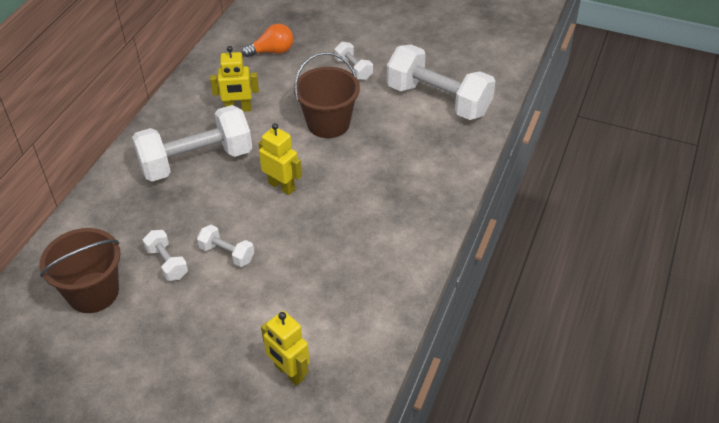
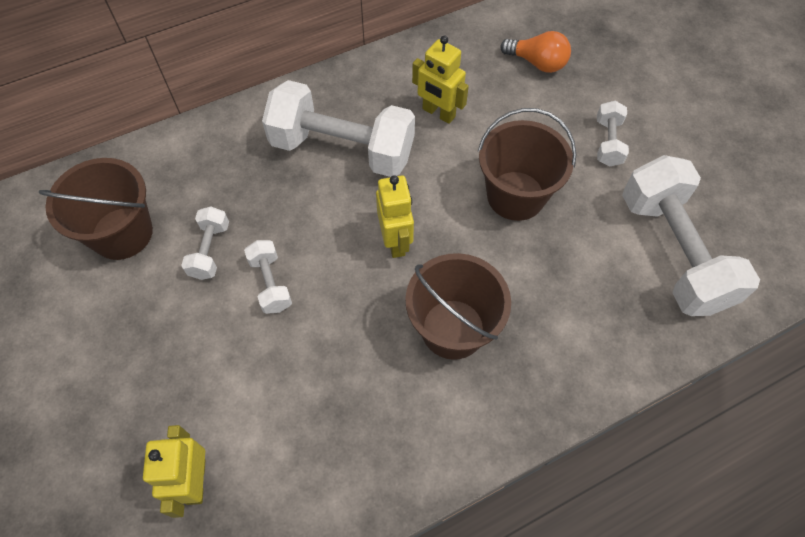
camera: 40 degrees right, 15 degrees up
none -> brown bucket [405,253,511,360]

